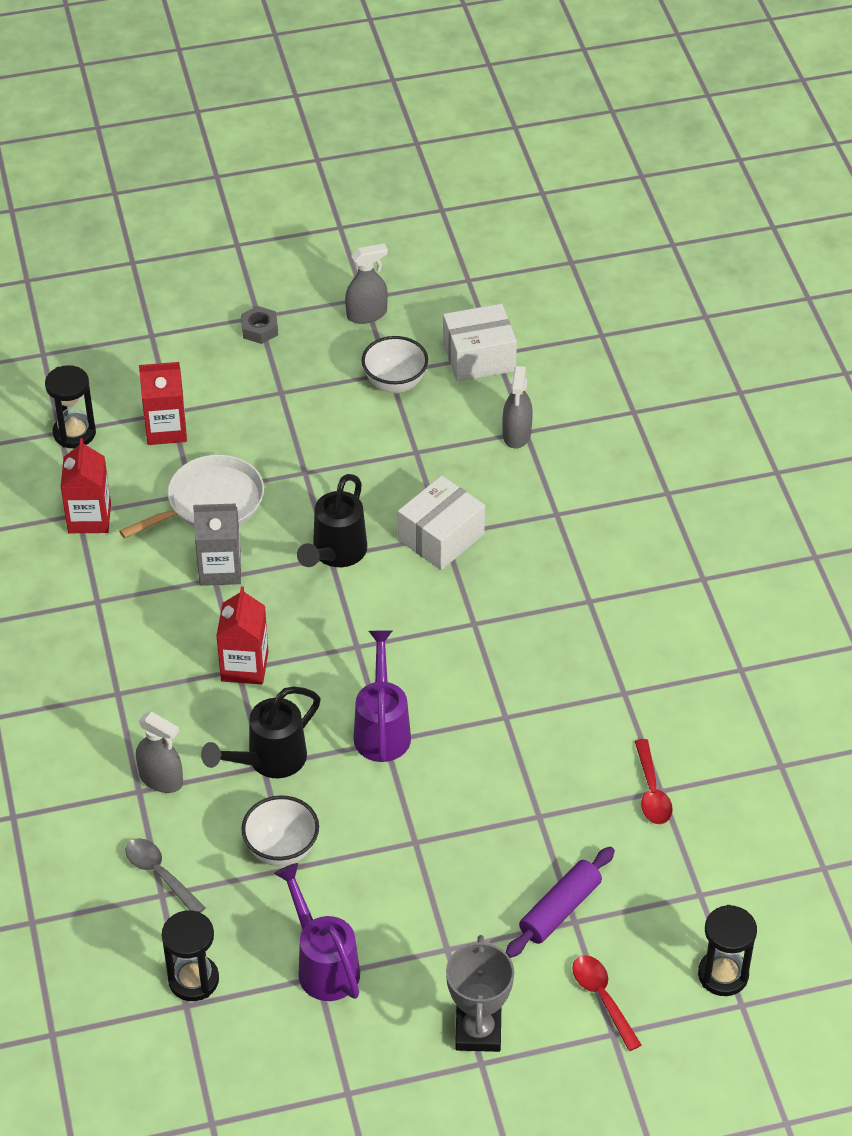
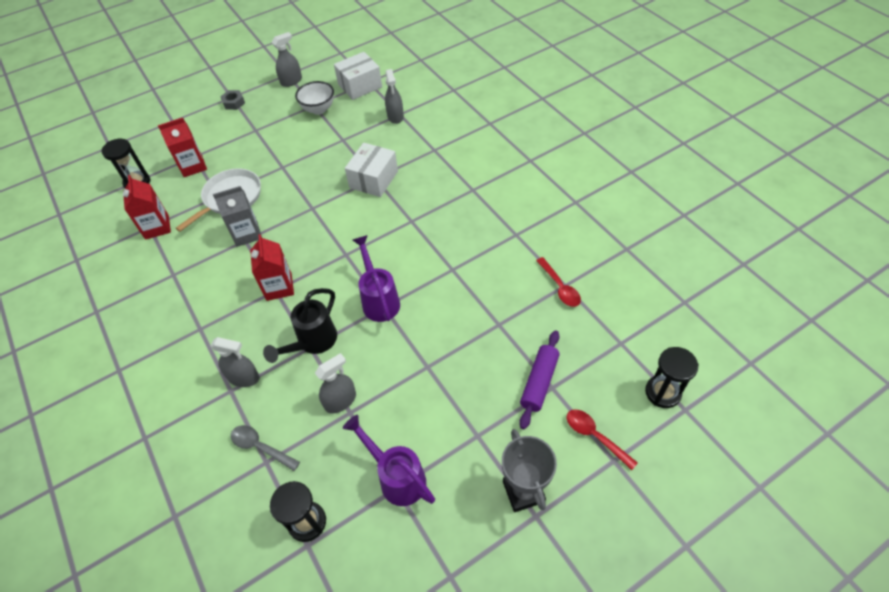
camera: 15 degrees left, 5 degrees up
white bowl [241,795,319,866] -> grey spray bottle [315,353,356,414]
black watering can [297,474,367,567] -> none

